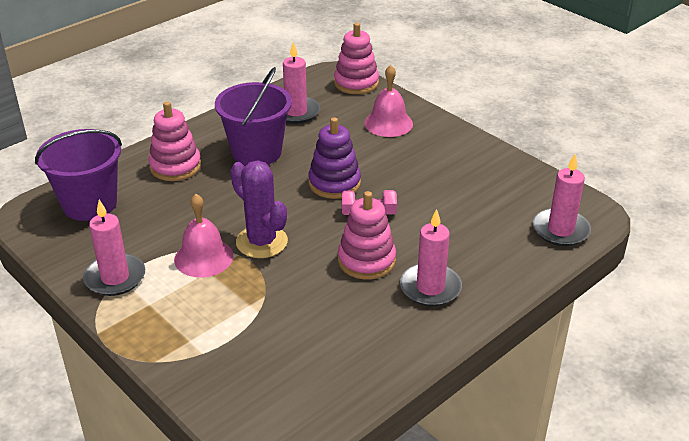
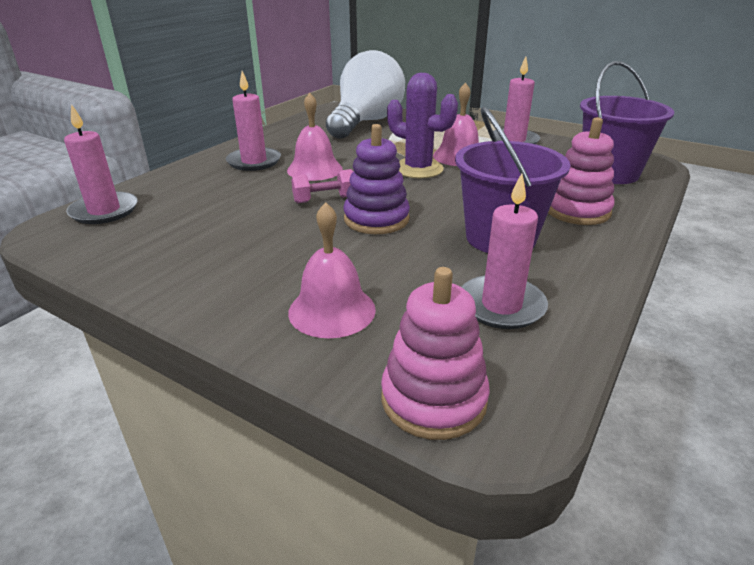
camera: 165 degrees right, 5 degrees down
pink stacking toy [338,191,396,280] -> pink bell [287,92,343,181]
none -> white light bulb [326,50,405,139]

